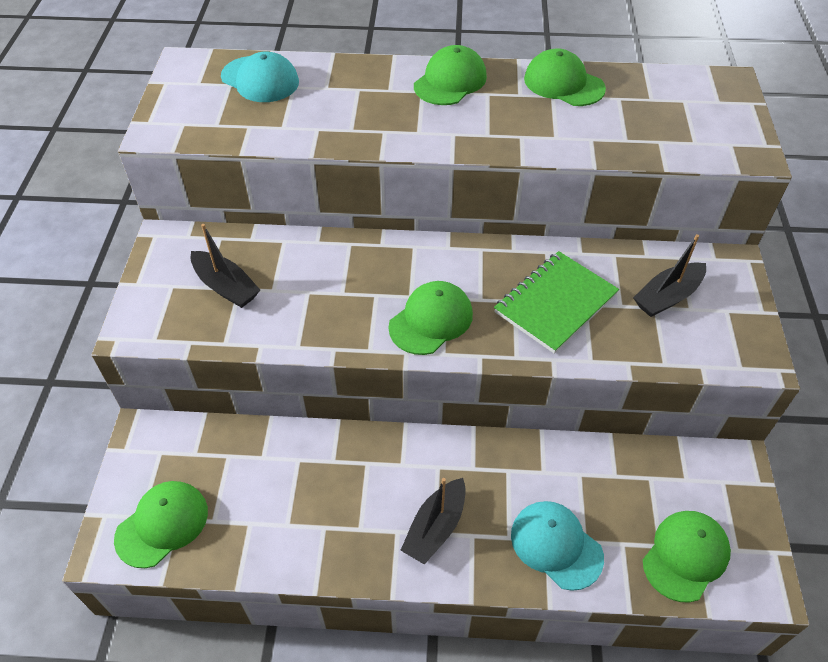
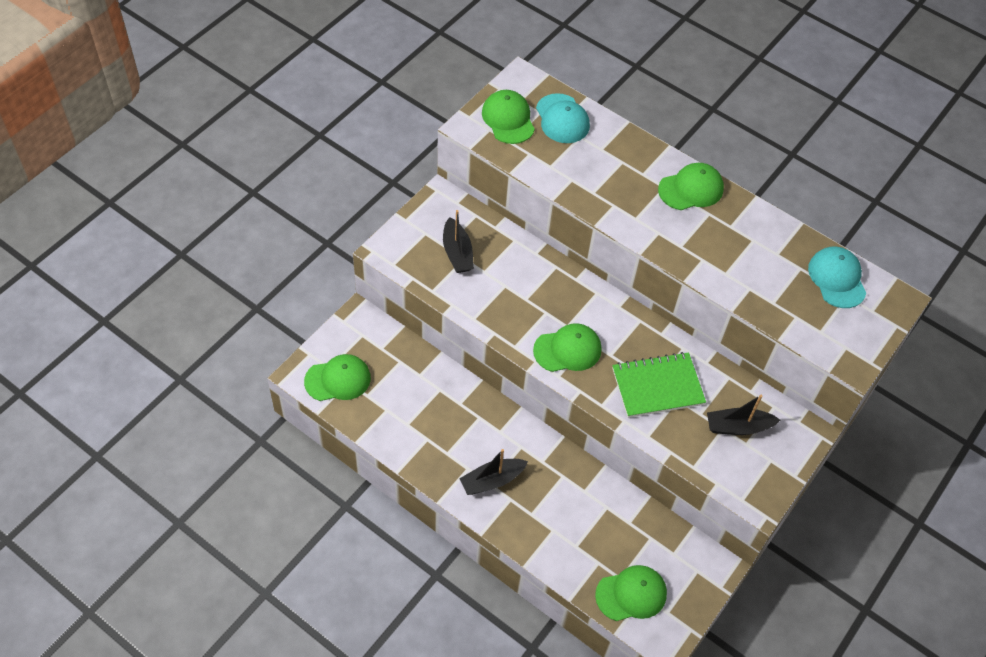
camera: 30 degrees right, 5 degrees up
turquoise cap [511,501,604,591] -> turquoise cap moved to [808,247,866,308]
green cap [524,48,606,106] -> green cap moved to [482,90,535,144]

